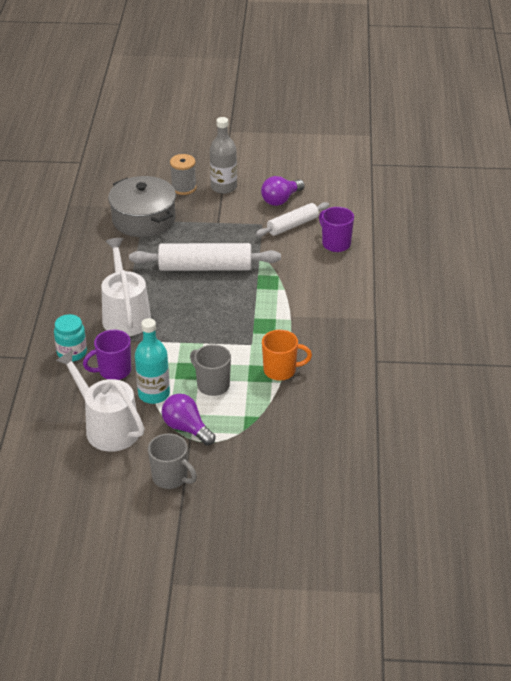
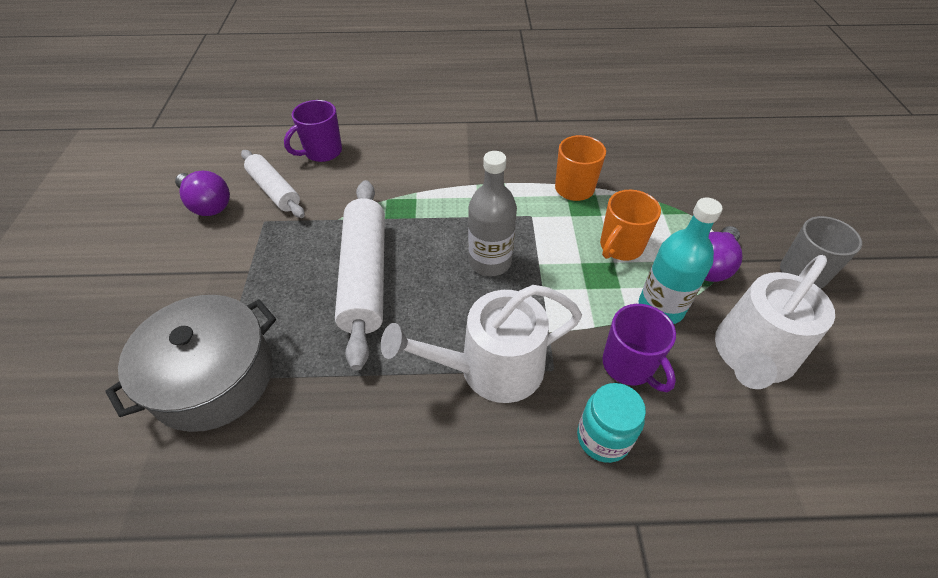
camera: 95 degrees left, 10 degrees up
grey spool [170,154,197,195] -> none
grey mug [190,344,231,396] -> orange mug [600,190,661,261]
grey bottle [210,117,237,194] -> grey bottle moved to [468,151,517,276]

